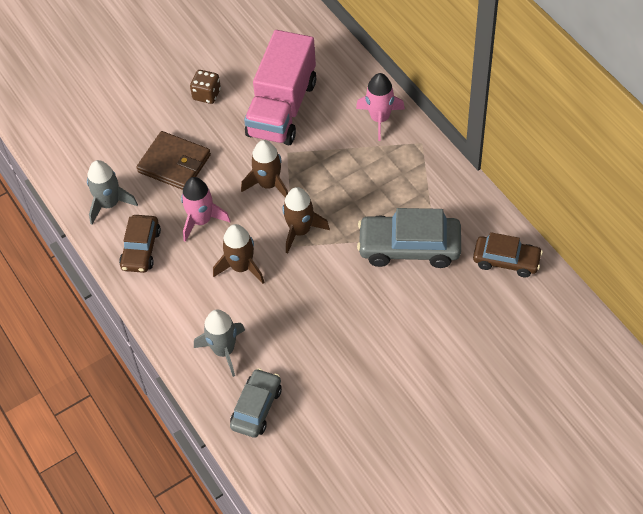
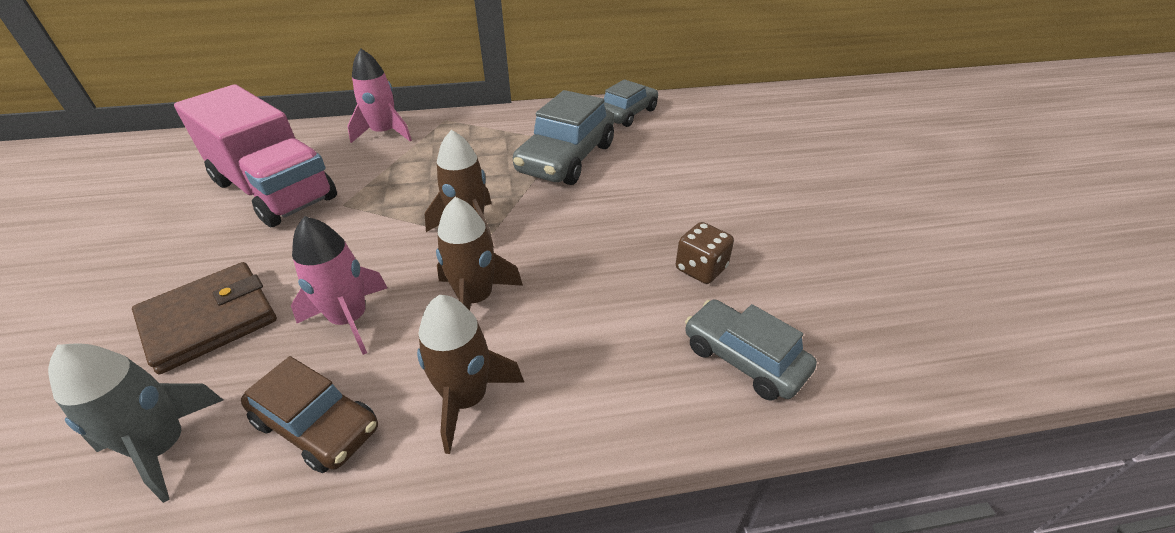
camera: 70 degrees left, 15 degrees down
brown dice [190,70,221,104] -> brown dice moved to [676,222,734,284]
grey rocket [194,309,245,377] -> none
brown rocket [241,140,288,198] -> brown rocket moved to [417,295,524,454]
brown car [473,232,543,278] -> grey car [604,79,658,127]

